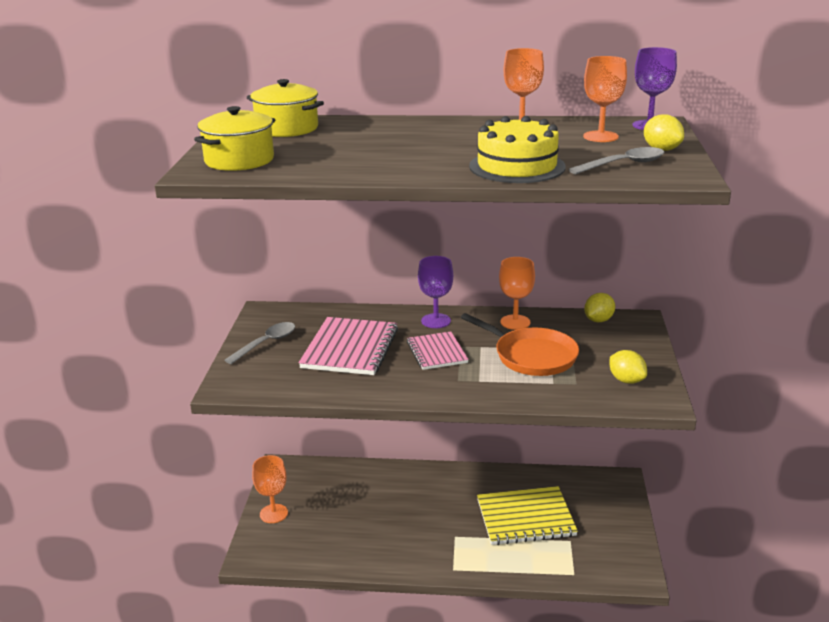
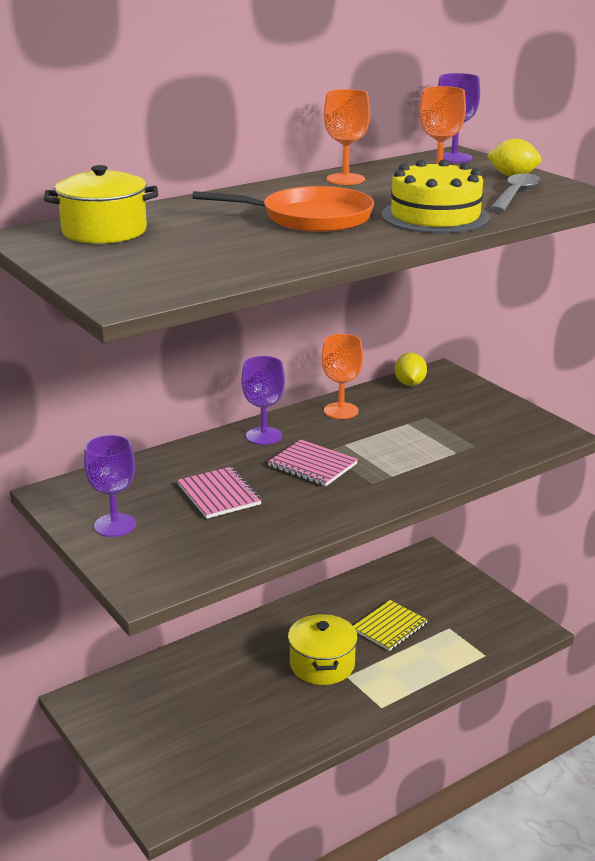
camera: 40 degrees left, 0 degrees up
yellow pot [194,106,275,171] -> yellow pot moved to [288,614,358,685]
grey spoon [224,322,295,364] -> purple goblet [84,435,136,537]
orange goblet [252,455,288,523] -> none
pink notebook [299,317,398,375] -> pink notebook [177,467,262,519], size x0.62
orange pan [461,313,579,376] -> orange pan moved to [192,186,374,232]
yellow notebook [477,486,578,545] -> yellow notebook [353,600,428,651], size x0.62
yellow lemon [610,350,647,384] -> none

